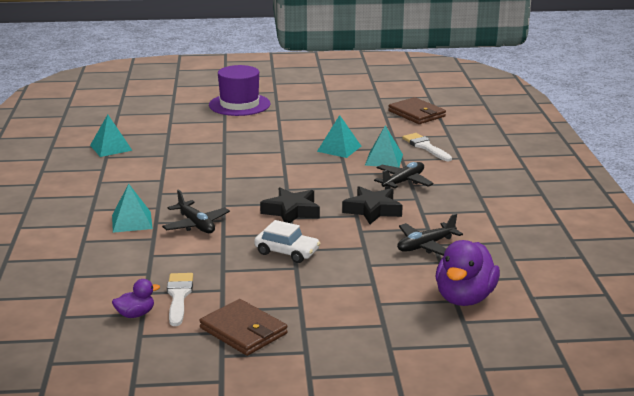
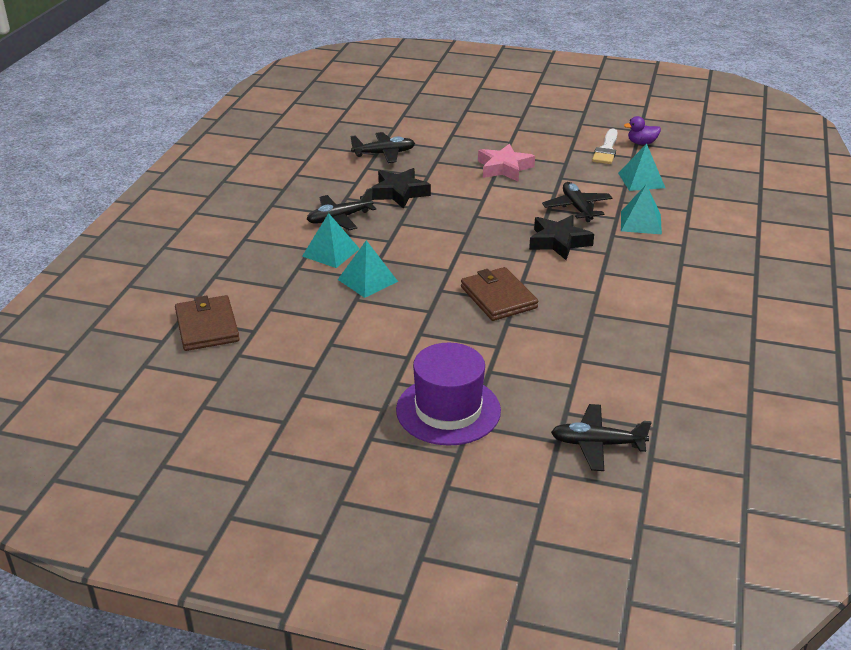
camera: 160 degrees left, 10 degrees up
turquoise pyramid [90,114,132,157] -> turquoise pyramid moved to [618,143,665,191]
brown wallet [199,299,288,356] -> brown wallet moved to [461,267,538,321]
white car [254,220,320,263] -> pink star [478,143,535,182]
black star [260,188,320,223] -> black star moved to [529,215,594,260]
white brush [402,133,452,161] -> none
purple duck [435,240,500,306] -> none
none -> black plane [551,404,652,471]

